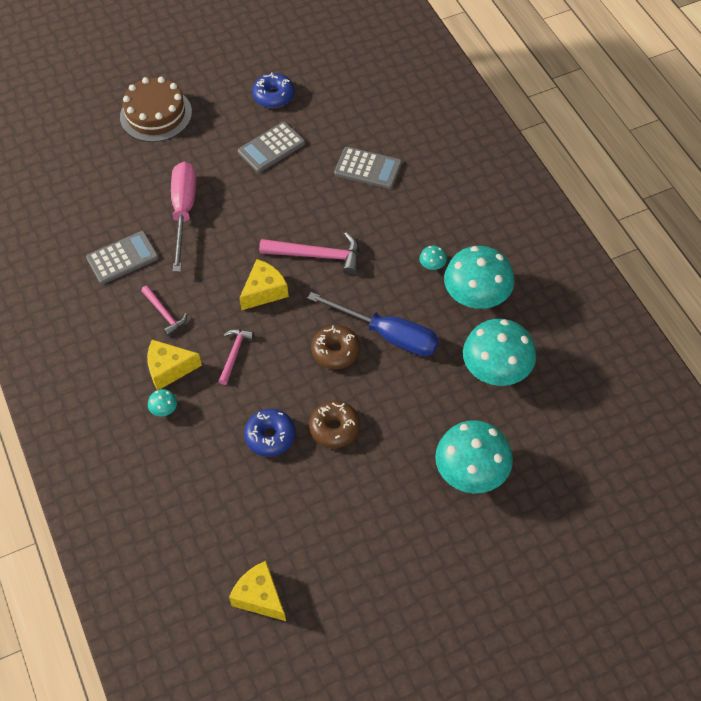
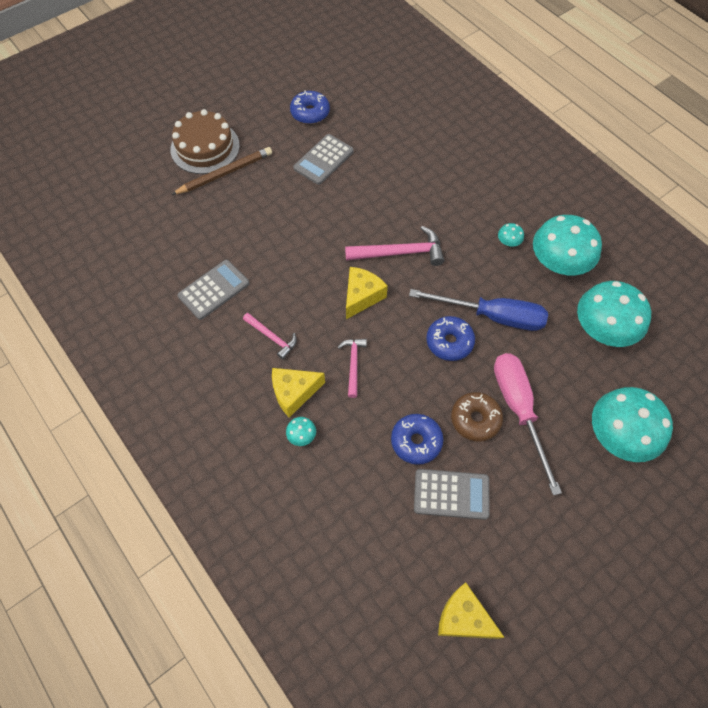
camera: 15 degrees left, 5 degrees up
pink screwdriver [171,162,196,272] -> pink screwdriver moved to [494,353,562,496]
brown donut [311,325,360,369] -> blue donut [426,316,475,361]
grey calculator [334,147,402,189] -> grey calculator moved to [414,469,489,520]
none -> brown pencil [171,147,272,195]

